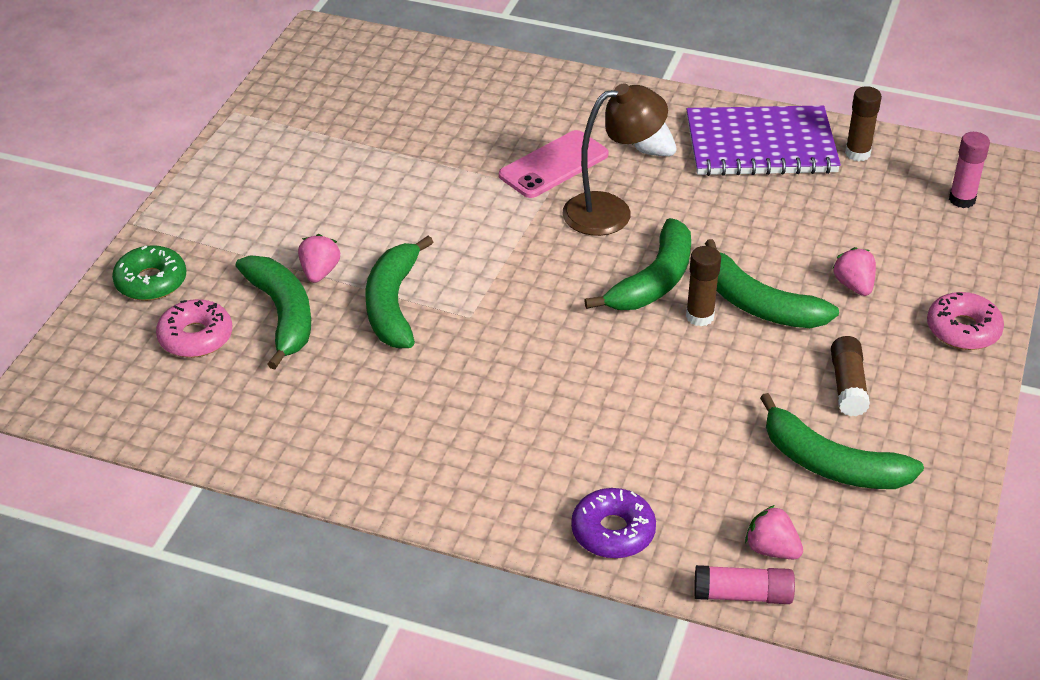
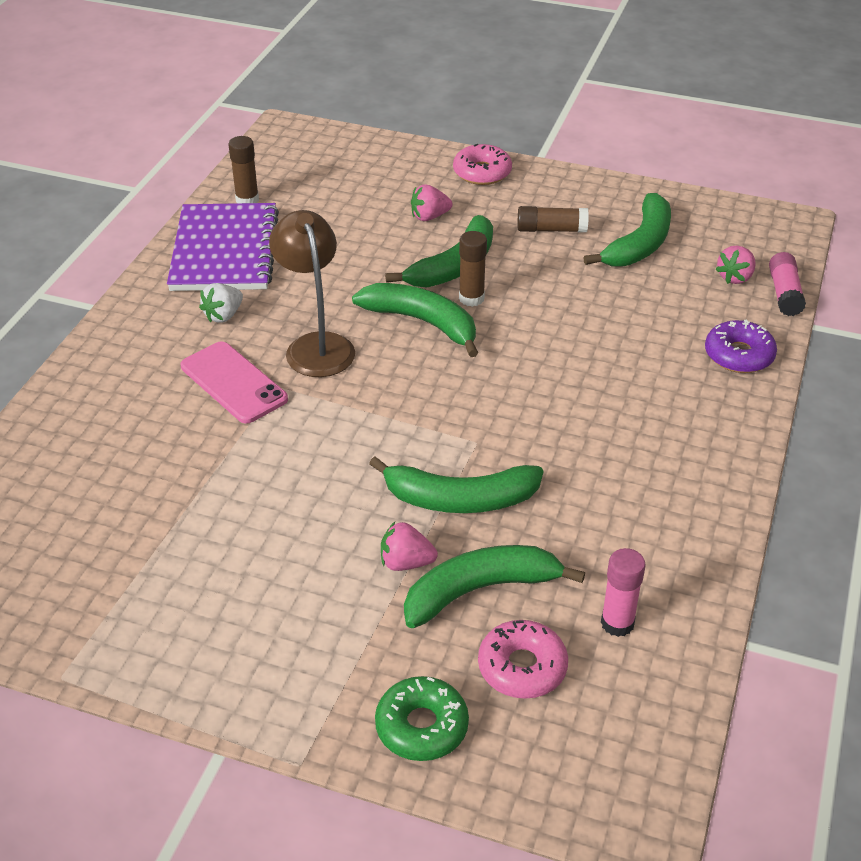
camera: 90 degrees left, 0 degrees up
pink glue stick [949,132,990,208] -> pink glue stick moved to [601,548,646,637]

